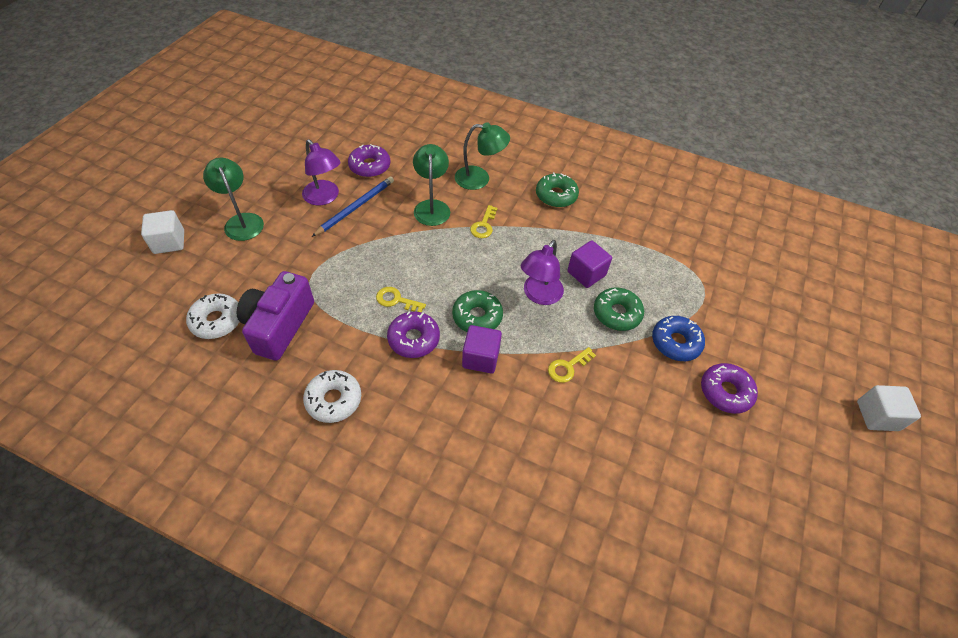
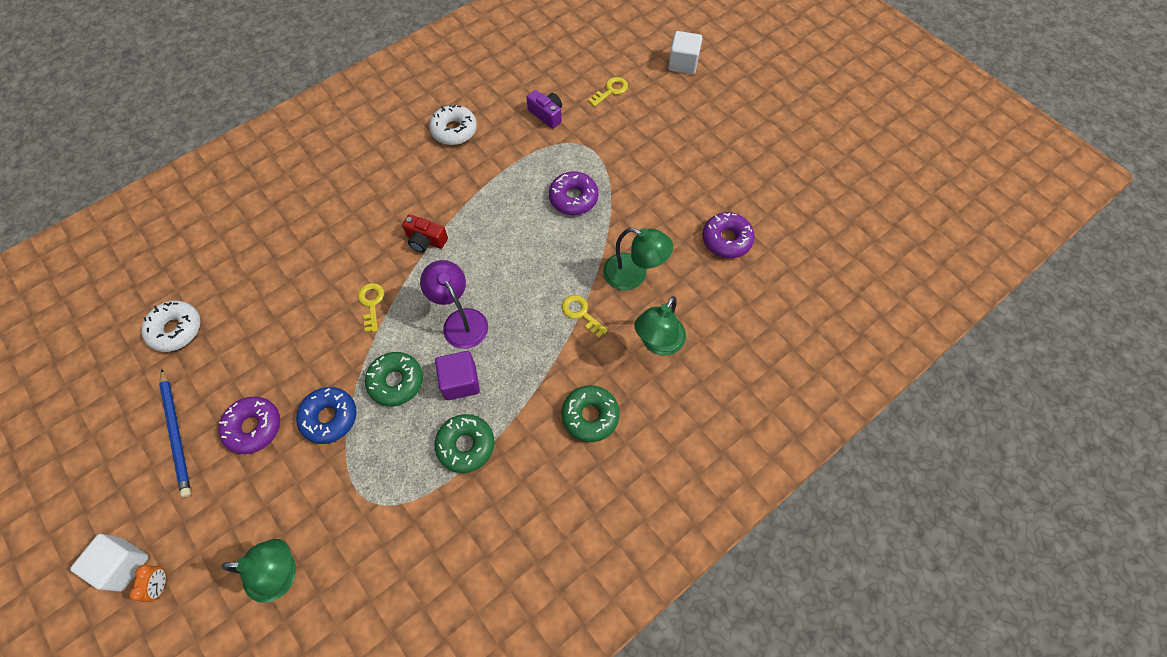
camera: 120 degrees right, 10 degrees up
white donut [186,293,239,339] -> white donut moved to [141,301,200,352]
green lamp [203,158,264,241] -> green lamp moved to [221,539,296,603]
purple camera [237,271,314,361] -> purple camera [526,90,562,129], size x0.53
purple lamp [302,139,341,205] -> none
blue pencil [312,177,394,237] -> blue pencil moved to [159,369,191,497]
yellow key [376,287,426,312] -> yellow key moved to [588,77,628,107]
purple donut [387,311,440,358] -> purple donut moved to [549,171,599,215]
green donut [452,290,503,332] -> green donut moved to [435,414,495,473]
purple cube [462,325,502,374] -> red camera [402,214,448,253]
none -> orange clock [129,565,166,602]

